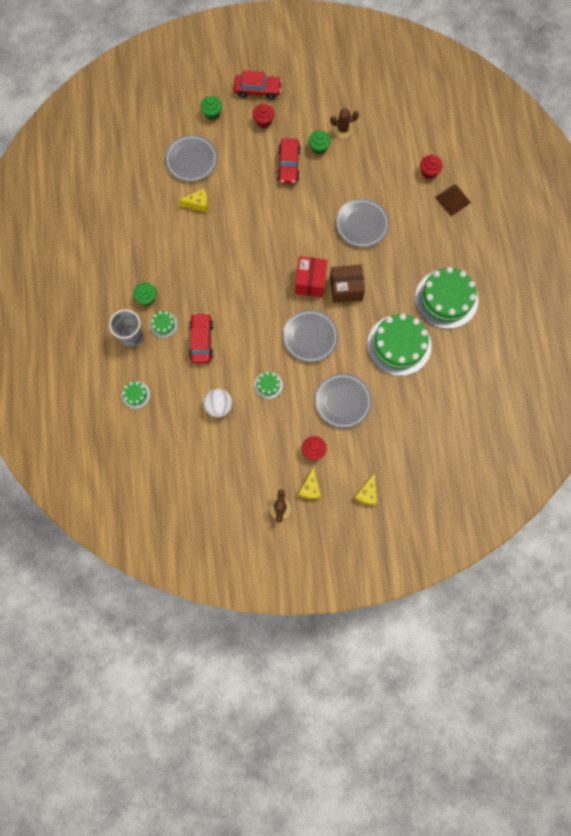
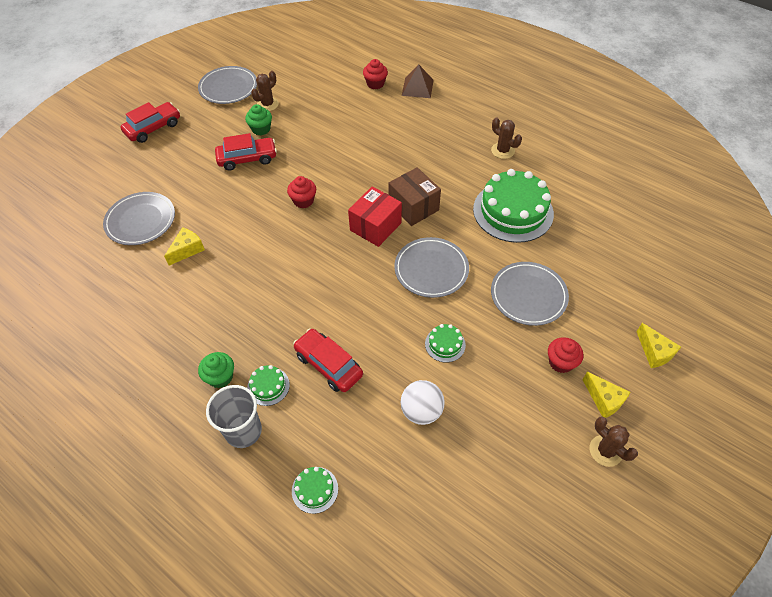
camera: 45 degrees left, 20 degrees down
green cupcake [200,96,222,120] -> none
red cupcake [253,104,275,128] -> red cupcake moved to [287,176,316,208]
red car [277,138,301,184] -> red car turned 60 degrees counterclockwise [215,133,277,171]
red box [295,256,328,297] -> red box turned 75 degrees clockwise [348,186,402,247]
brown box [330,264,365,303] -> brown box turned 75 degrees counterclockwise [389,167,441,226]
grey plate [335,199,389,248] -> grey plate moved to [198,66,257,104]
green cake [415,267,478,329] -> brown cactus [491,117,522,159]

